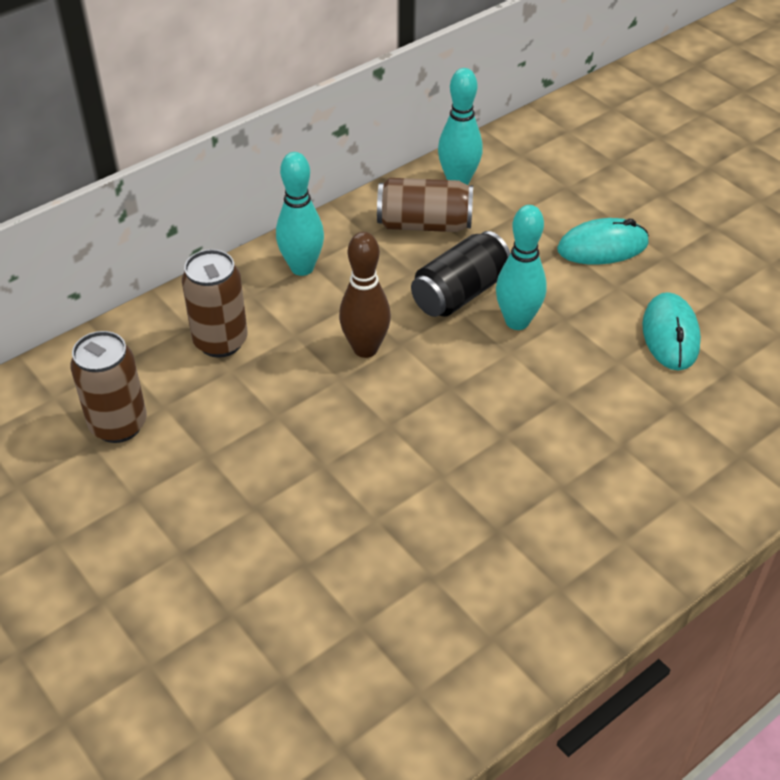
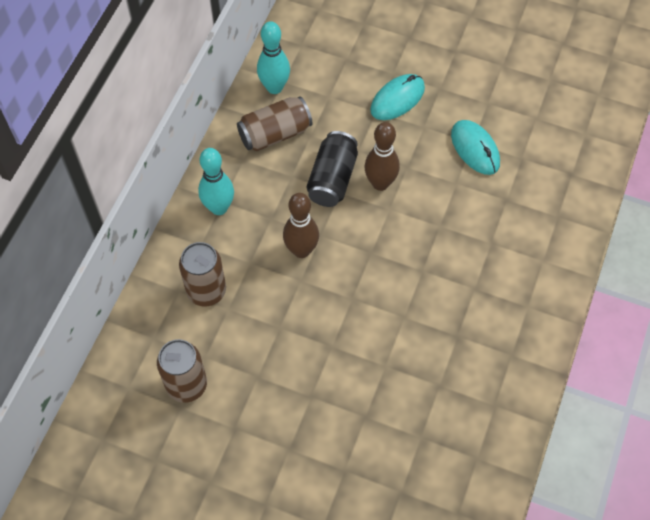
camera: 30 degrees left, 15 degrees up
turquoise bowling pin [496,205,547,330] -> brown bowling pin [364,122,400,191]

